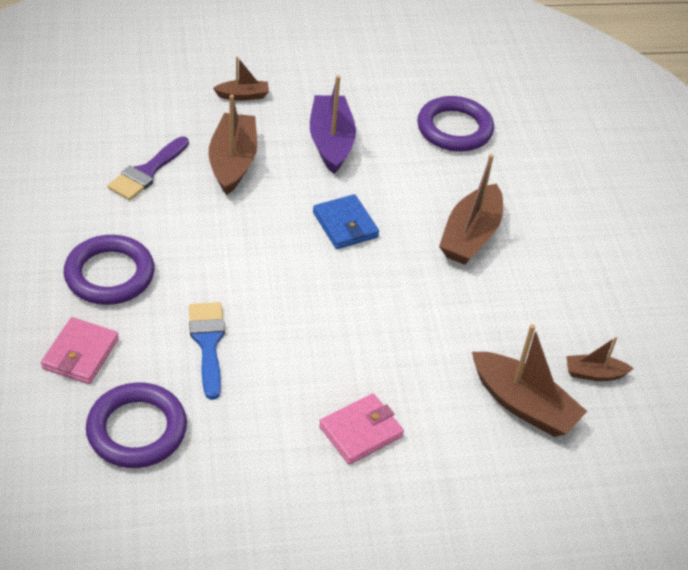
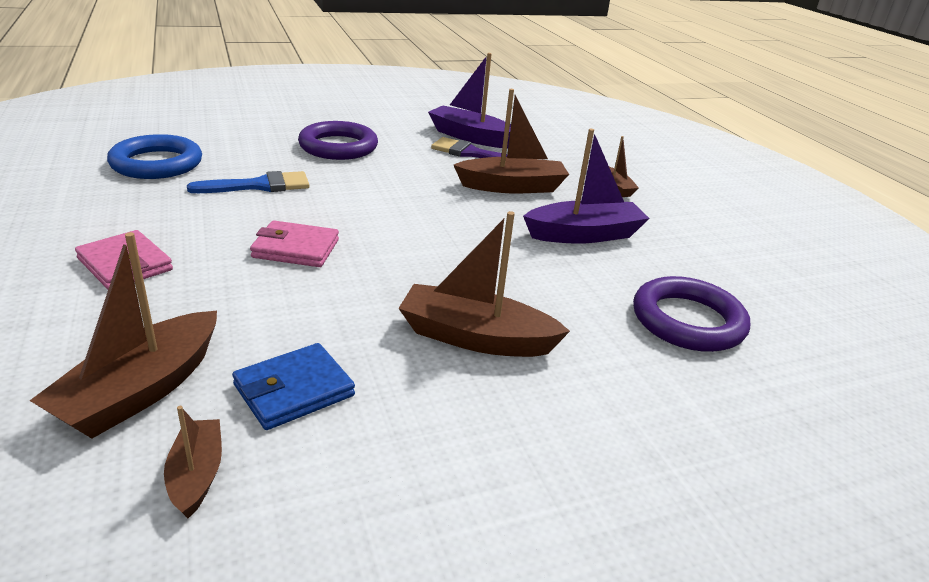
camera: 80 degrees right, 15 degrees down
pink wallet [41,317,119,384] -> pink wallet moved to [250,220,339,267]
purple ring [86,382,187,468] -> blue ring [107,134,202,179]
blue wallet [313,194,379,249] -> blue wallet moved to [232,343,355,430]
none -> purple boat [428,53,511,148]

